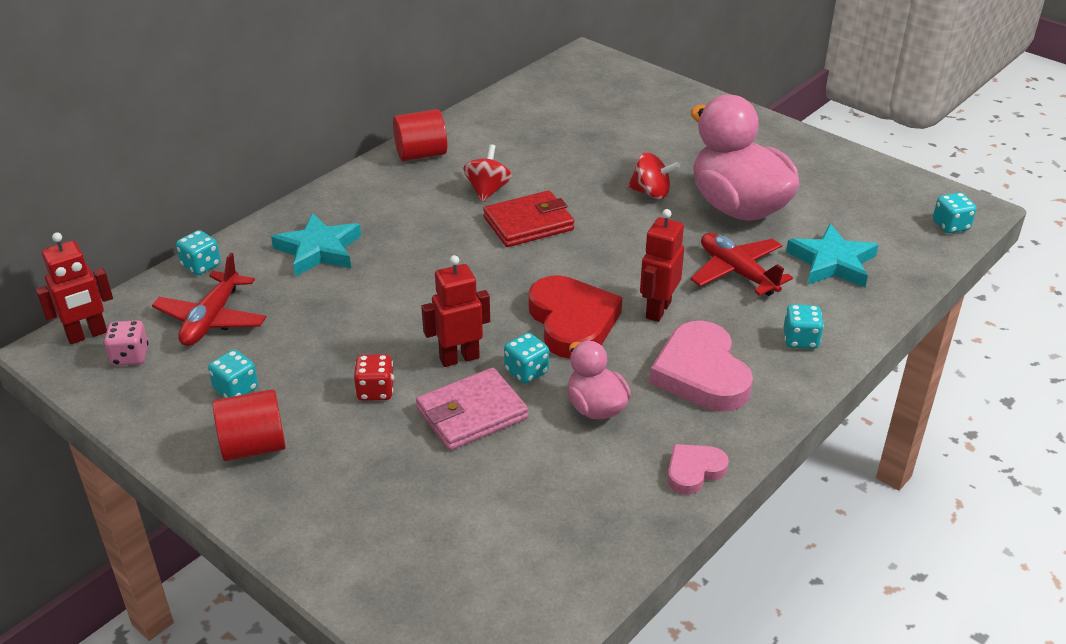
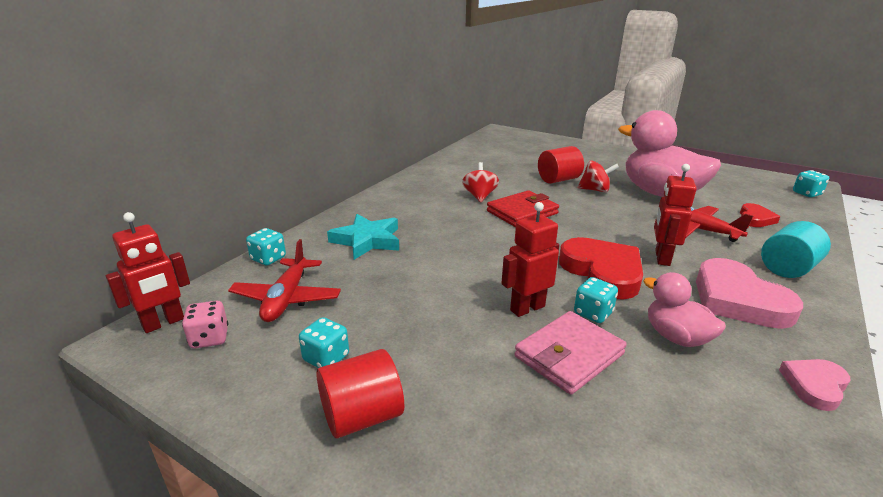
camera: 10 degrees left, 10 degrees down
red dice [354,354,394,401] -> none
red cylinder [393,109,447,161] -> red cylinder moved to [538,146,584,184]
turquoise dice [784,304,824,349] -> turquoise cylinder [761,221,831,278]
turquoise star [786,224,878,288] -> red heart [740,203,780,227]

